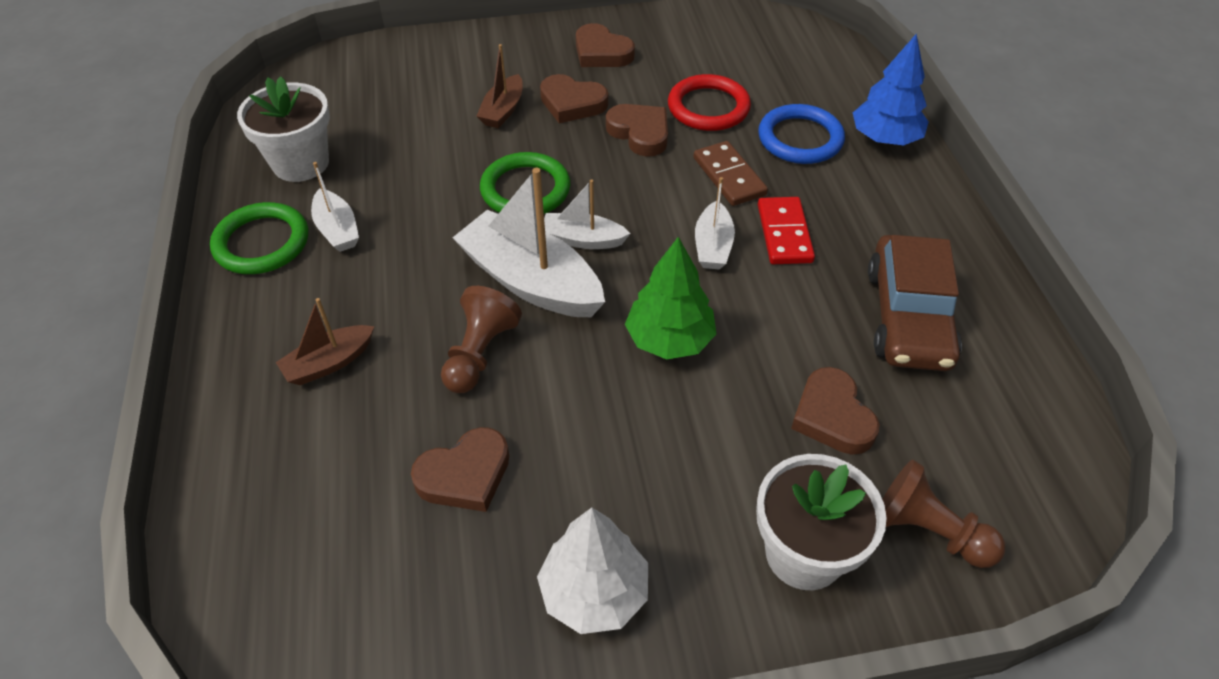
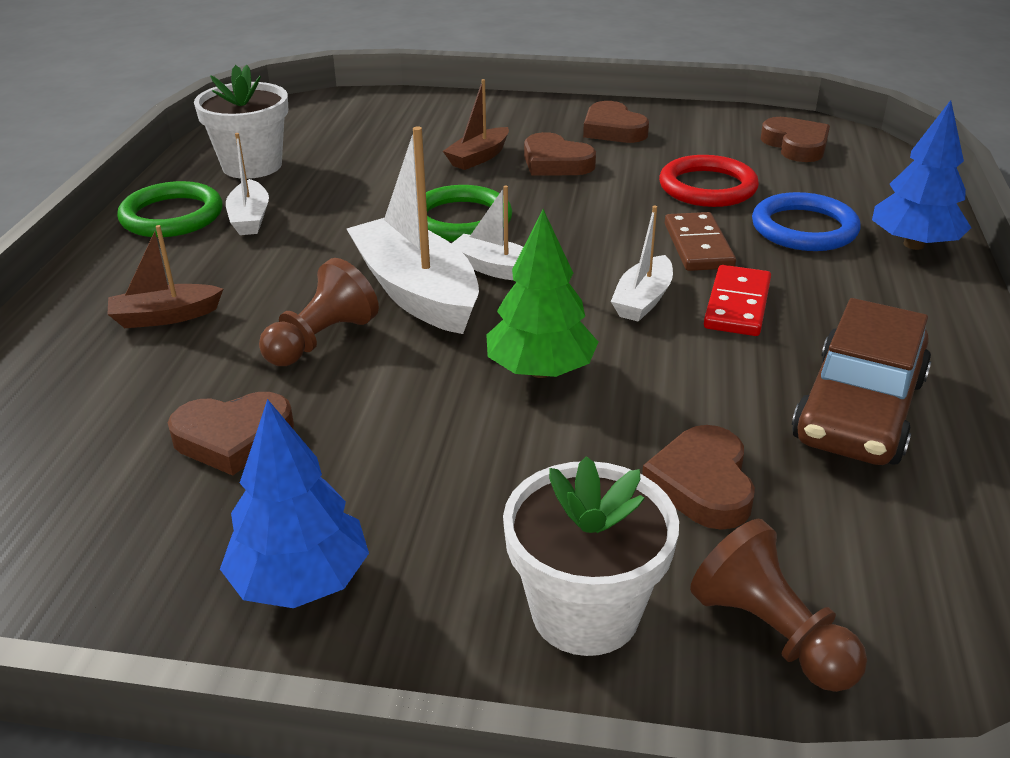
camera: 20 degrees right, 15 degrees down
white tree [537,508,648,634] -> blue tree [220,399,369,608]
brown heart [606,104,668,157] -> brown heart moved to [760,117,830,162]

